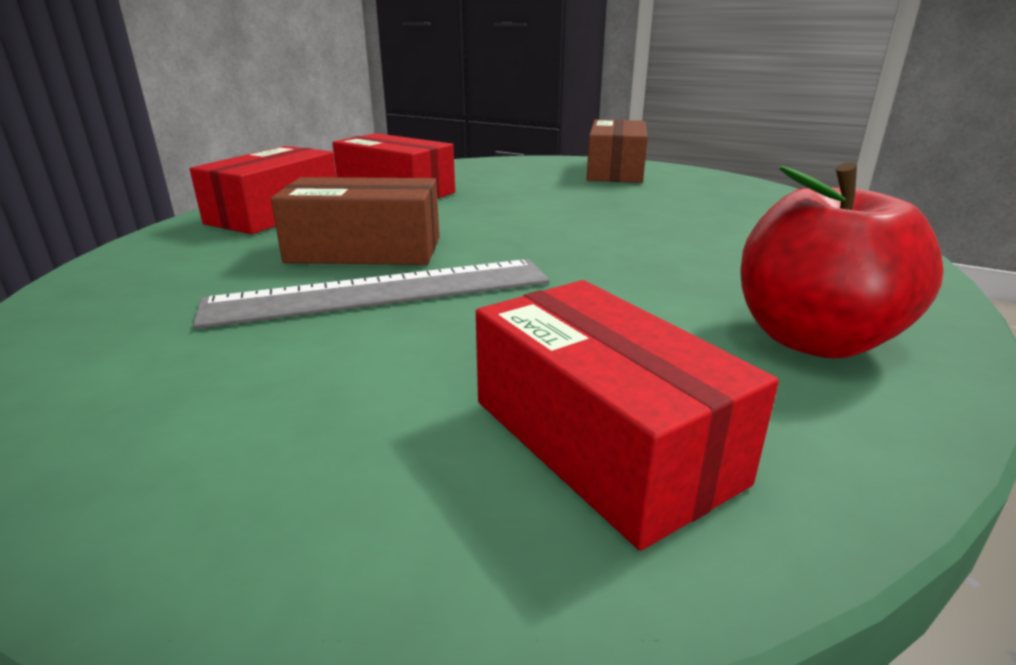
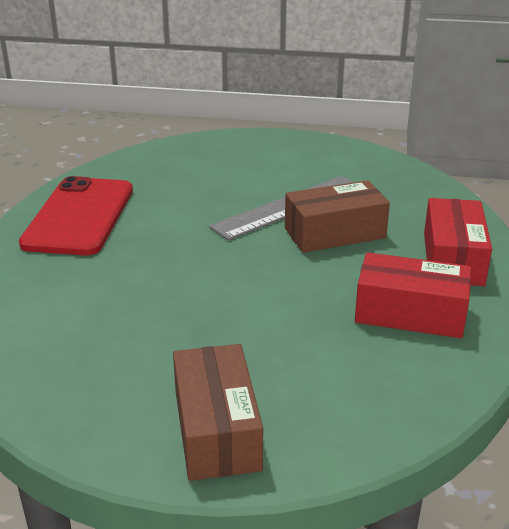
camera: 160 degrees right, 5 degrees up
red box [476,280,779,551] -> none
red apple [741,162,944,358] -> red phone [19,176,133,255]

